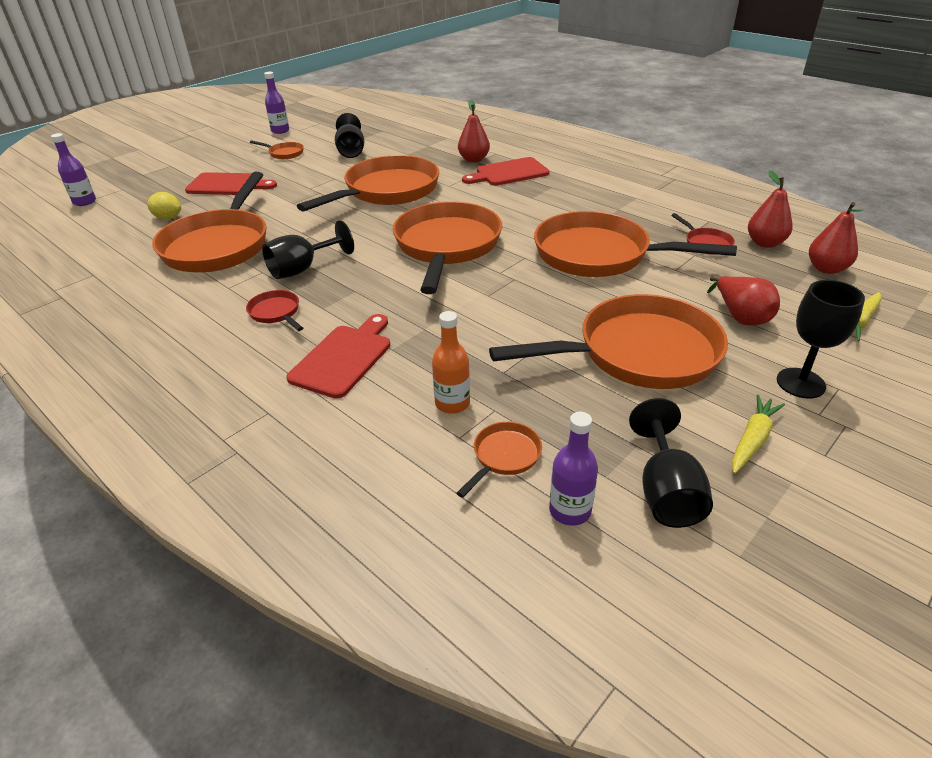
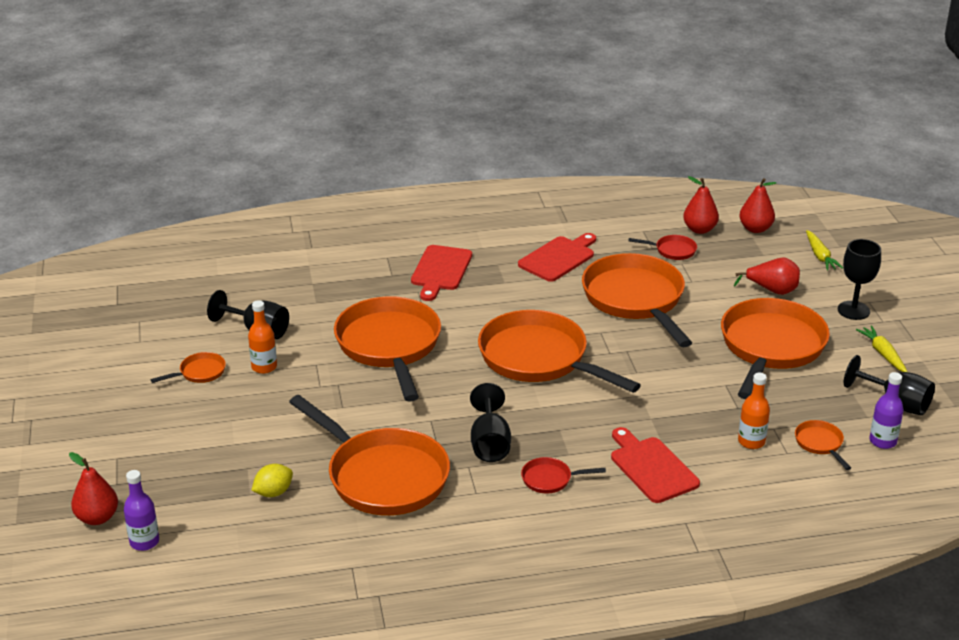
camera: 55 degrees left, 5 degrees down
red cutting board [185,172,277,195] -> red cutting board moved to [518,233,596,282]
purple bottle [264,72,289,134] -> none
red pear [458,100,490,163] -> red pear moved to [69,452,118,525]
orange pan [534,211,737,277] -> orange pan turned 105 degrees clockwise [582,253,692,347]
none -> orange bottle [248,300,277,374]

